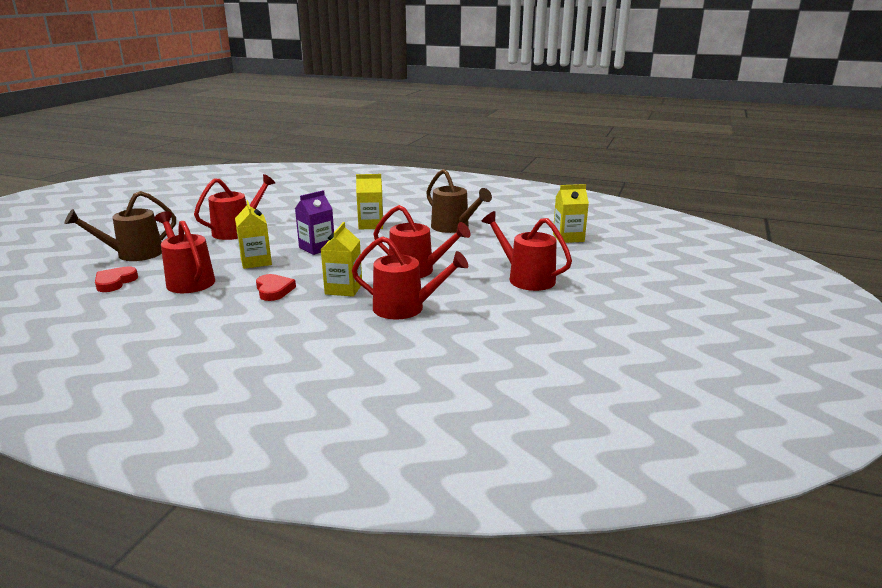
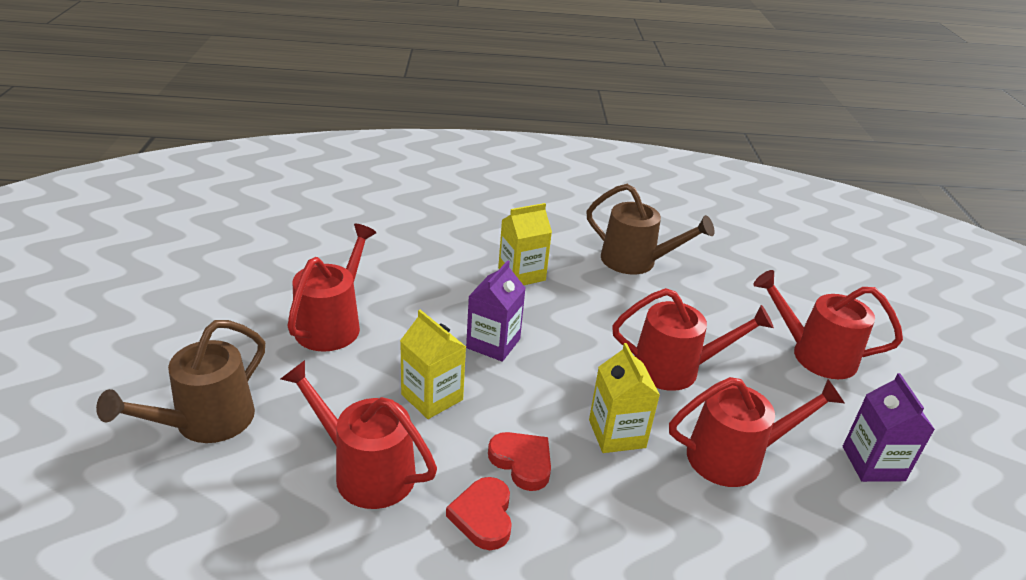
camera: 25 degrees left, 10 degrees up
red heart [95,266,138,292] -> red heart moved to [446,477,512,550]
yellow carton [553,184,589,243] -> none
none -> purple carton [843,373,935,482]

